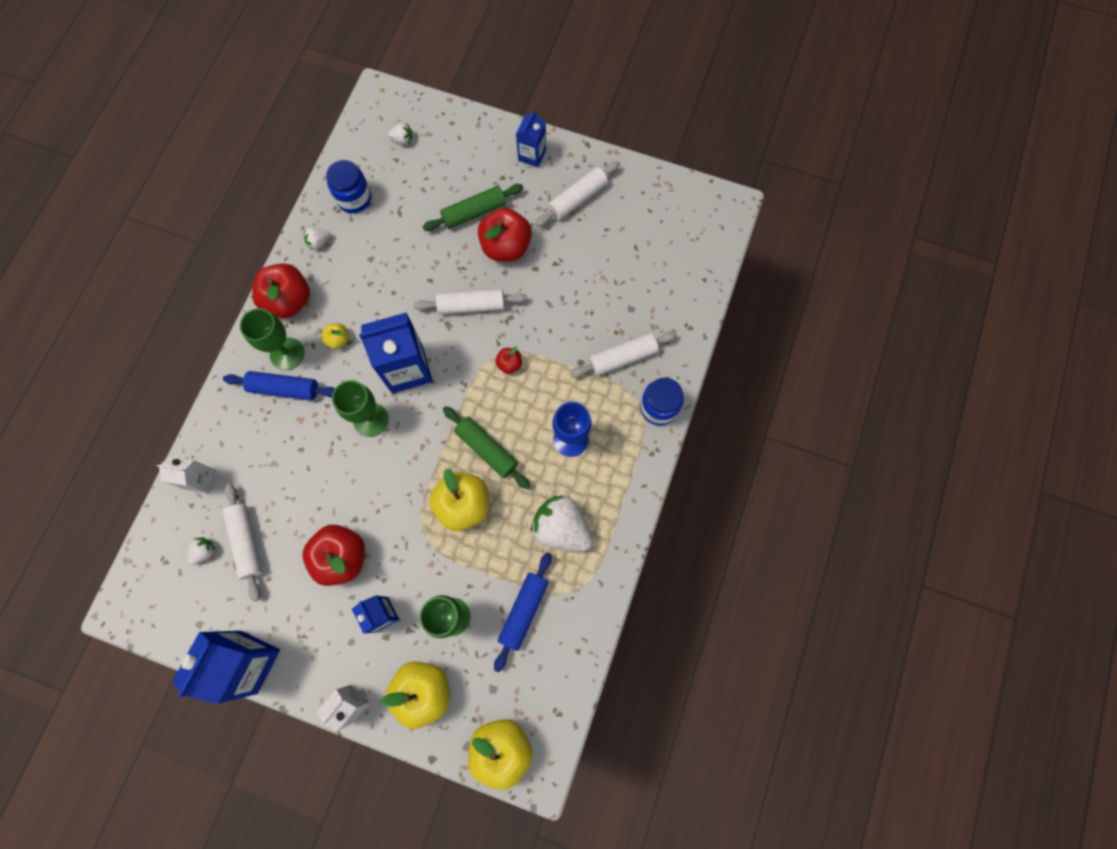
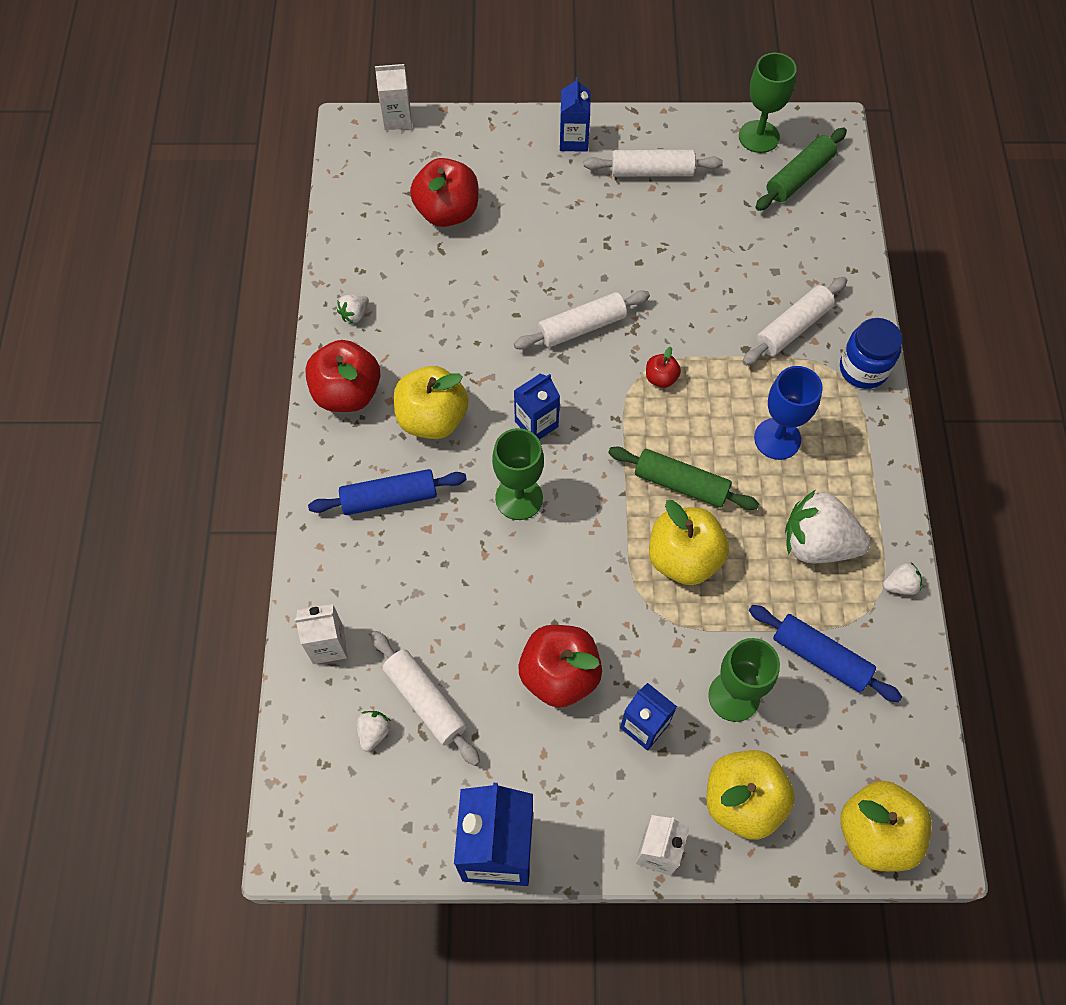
camera: 20 degrees left, 10 degrees down
green goblet [240,308,304,370] -> green goblet moved to [739,53,797,153]
yellow apple [321,323,349,349] -> yellow apple [394,366,469,439], size x2.08
blue jar [326,160,371,213] -> none
blue carton [359,312,432,393] -> blue carton [514,374,560,440], size x0.56
white strawberry [388,123,412,145] -> white strawberry moved to [883,562,922,595]
green rolling pin [422,184,523,231] -> green rolling pin moved to [755,128,847,211]
red apple [478,208,532,261] -> red apple moved to [410,158,478,227]
blue rolling pin [494,552,552,672] -> blue rolling pin turned 60 degrees counterclockwise [749,605,902,702]
white rolling pin [535,161,620,227] -> white rolling pin turned 60 degrees clockwise [584,150,723,177]
none -> white carton [375,64,412,130]

